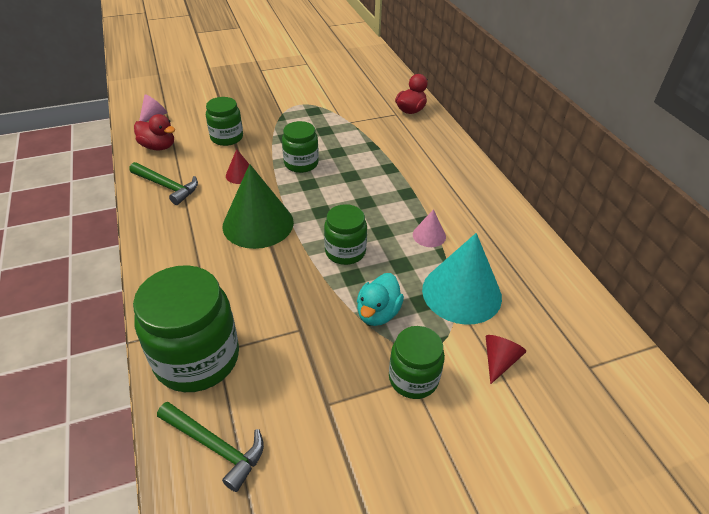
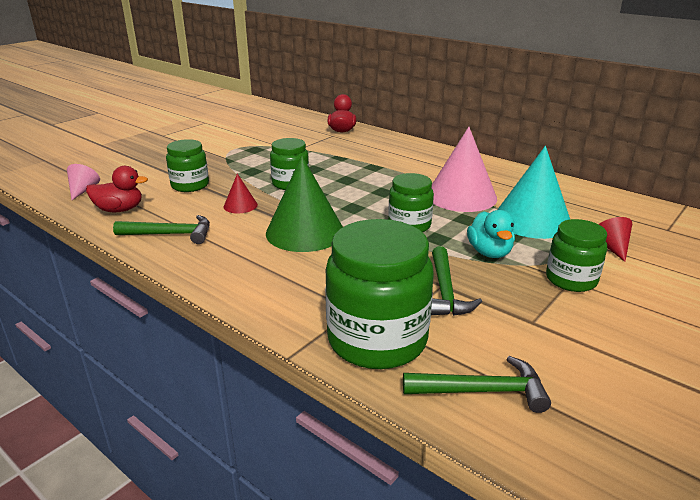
camera: 30 degrees left, 15 degrees down
pink cone [413,209,446,247] -> pink cone [432,127,497,212], size x2.14
none -> green hammer [431,246,482,316]

